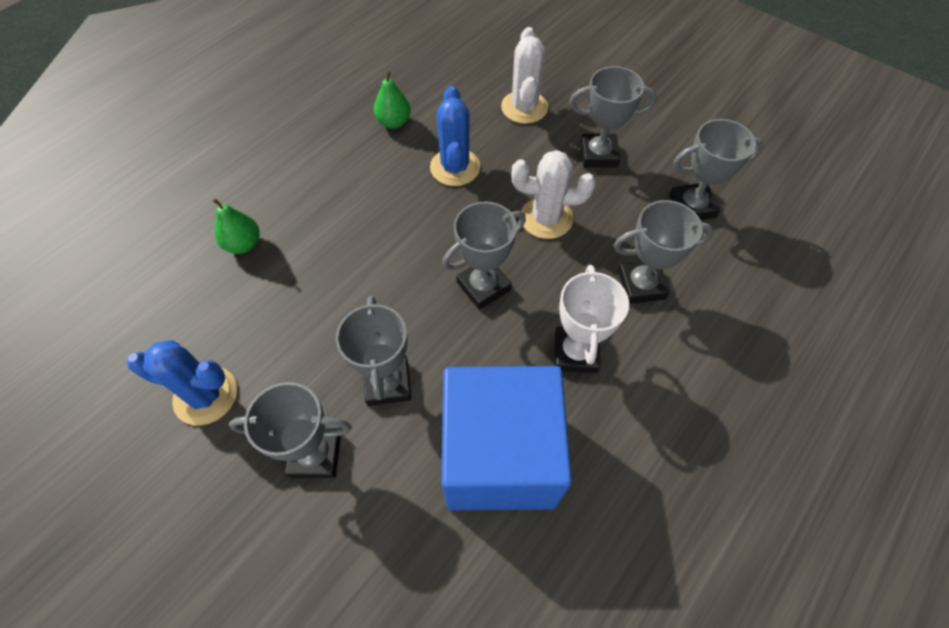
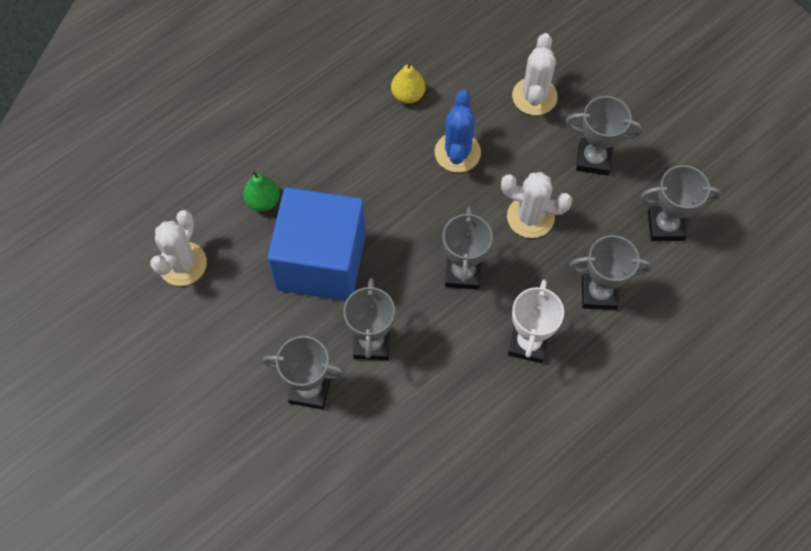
camera: 10 degrees right, 5 degrees up
blue cactus [127,340,237,426] -> none
green pear [374,71,411,129] -> yellow pear [391,61,425,104]
blue cube [441,366,572,510] -> blue cube moved to [267,187,366,301]
grey trophy [442,202,526,310] -> grey trophy turned 60 degrees counterclockwise [443,207,493,290]
none -> white cactus [150,210,207,286]

